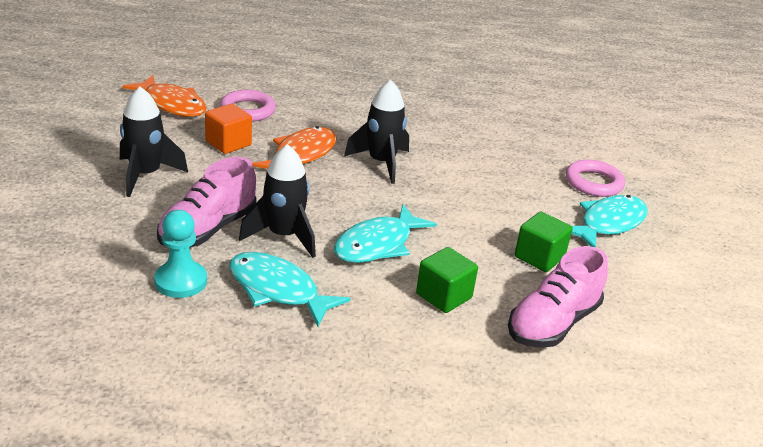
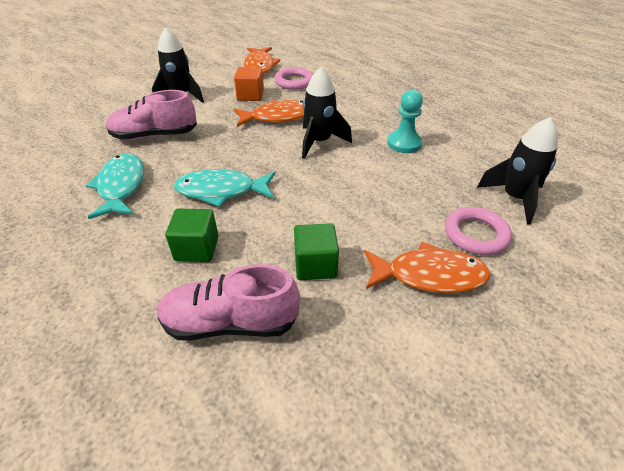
camera: 50 degrees right, 10 degrees up
turquoise pawn [154,210,207,298] -> turquoise pawn moved to [387,90,423,153]
black rocket [239,144,316,258] -> black rocket moved to [477,117,558,225]
turquoise fish [571,195,648,248] -> orange fish [364,242,490,293]

